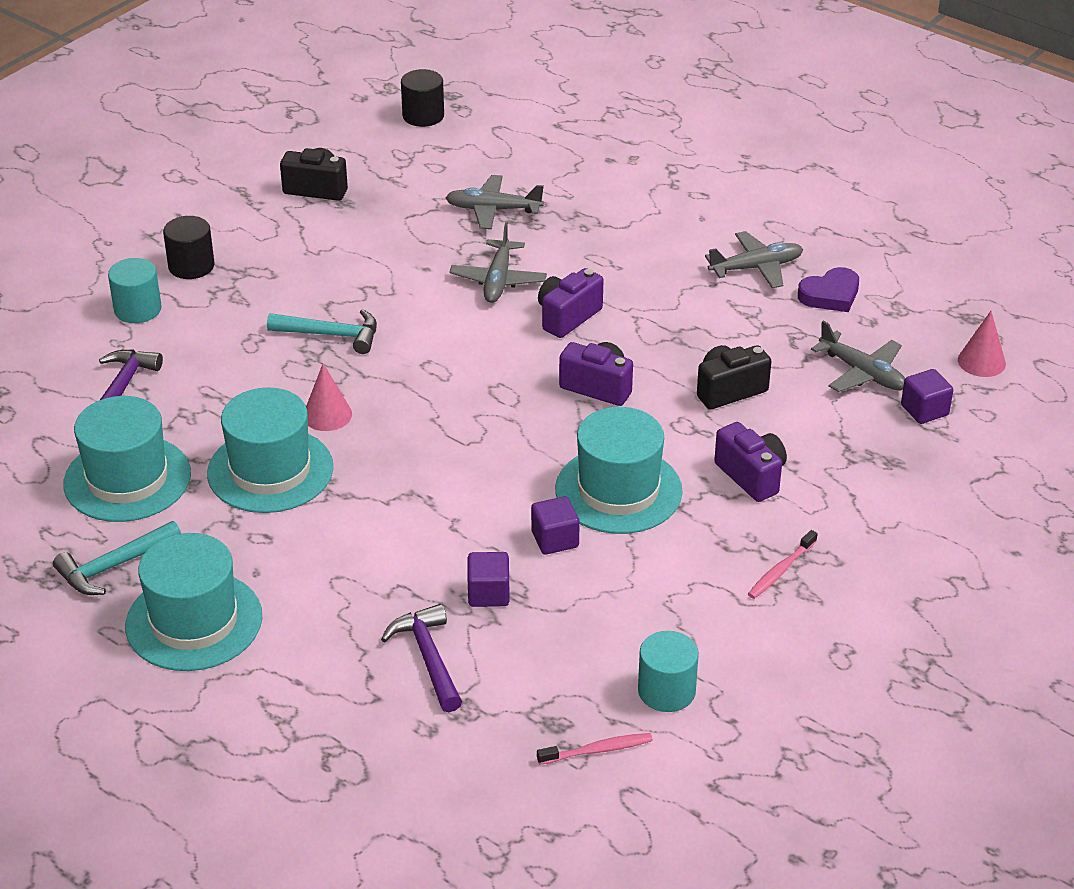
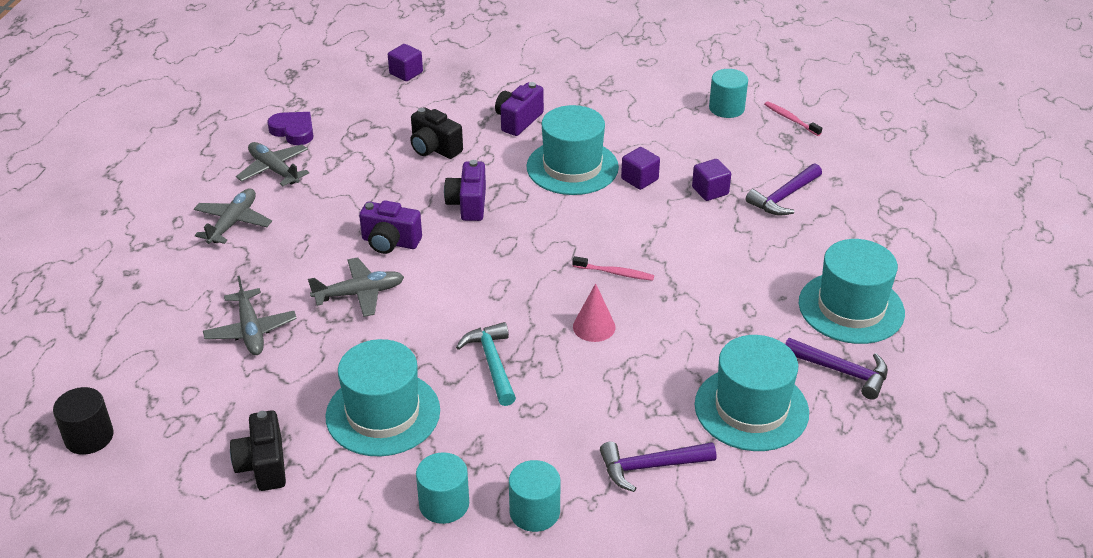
camera: 115 degrees left, 0 degrees up
turquoise hammer [53,521,181,595] -> purple hammer [785,338,888,400]
black cylinder [163,216,214,279] -> turquoise cylinder [416,452,469,524]
turquoise hat [207,387,333,513] -> turquoise hat moved to [325,339,440,456]
pink toothbrush [748,530,818,599] -> pink toothbrush moved to [572,256,654,281]
grey plane [811,321,905,392] -> grey plane moved to [194,188,272,244]
pink cone [958,311,1006,377] -> none

